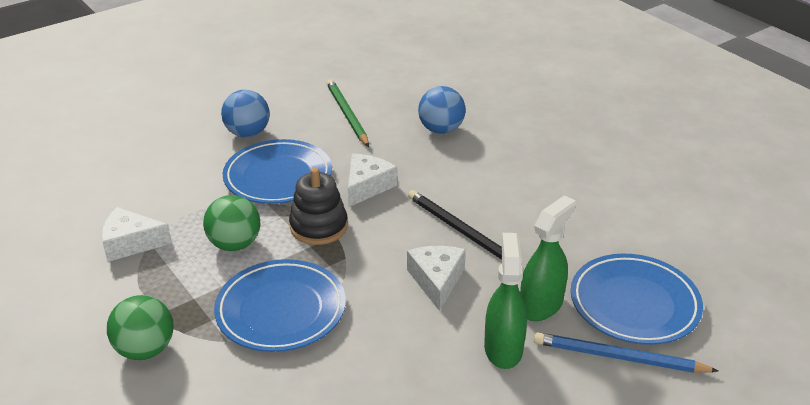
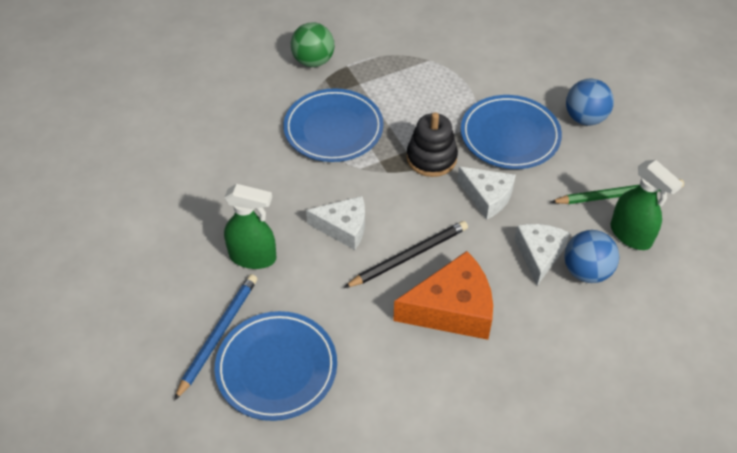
camera: 100 degrees right, 15 degrees up
white cheese [101,207,172,262] -> white cheese moved to [514,224,570,286]
green ball [203,195,260,251] -> none
green spray bottle [520,195,576,321] -> green spray bottle moved to [611,160,683,250]
none -> orange cheese [393,251,493,340]

